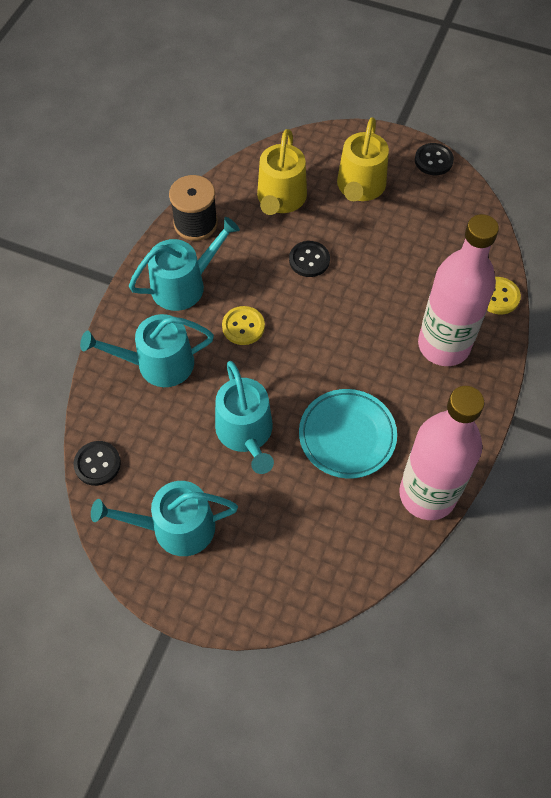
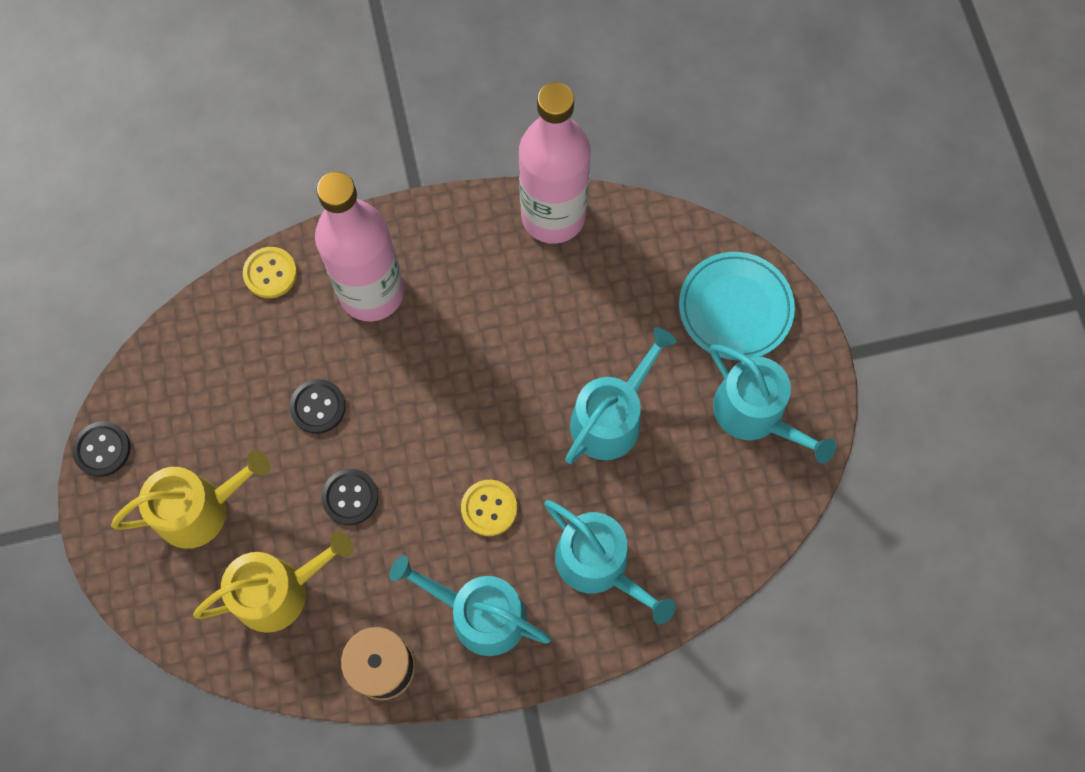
camera: 125 degrees left, 10 degrees up
black button [73,441,121,486] -> black button moved to [290,379,346,434]
turquoise plate [299,389,397,479] -> turquoise plate moved to [679,252,795,360]

